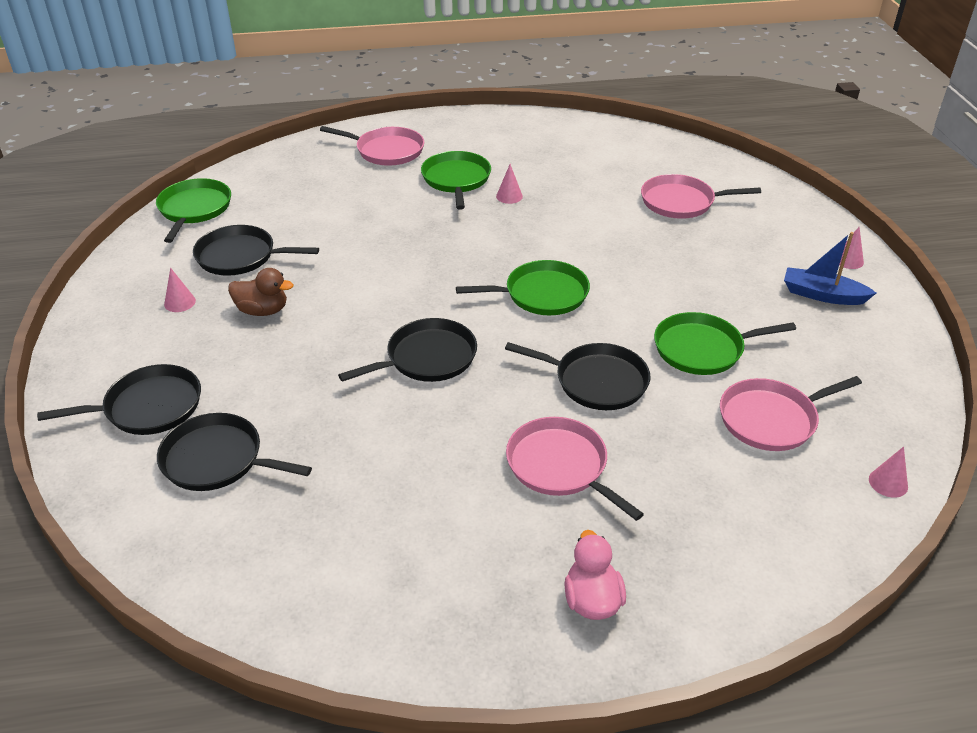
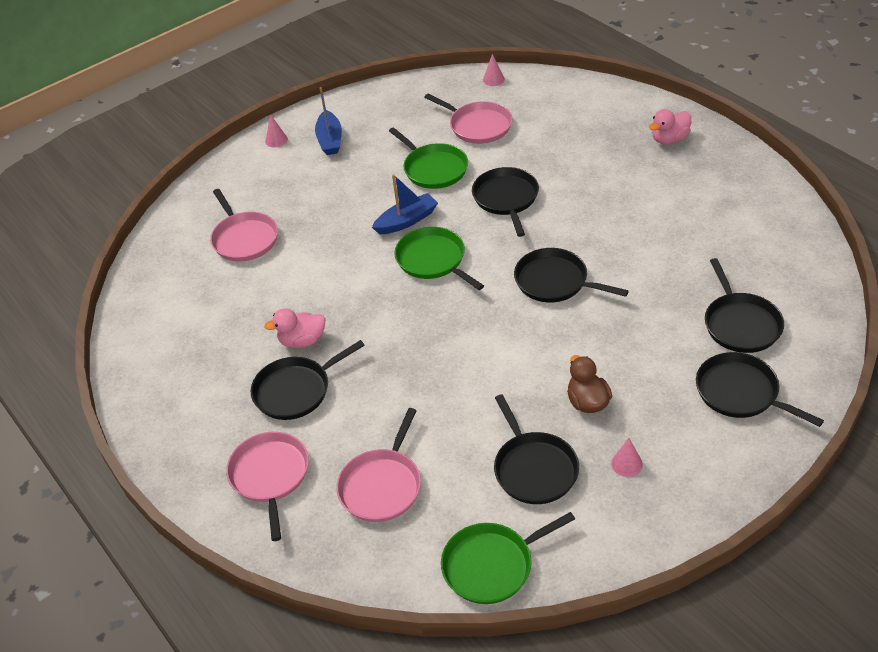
camera: 115 degrees left, 5 degrees up
green pan [421,151,491,210] -> black pan [251,340,365,420]
pink cone [496,164,523,204] -> pink duck [264,308,325,348]
pink pan [506,417,644,521] -> pink pan moved to [336,408,421,522]
none -> blue boat [372,174,438,234]

